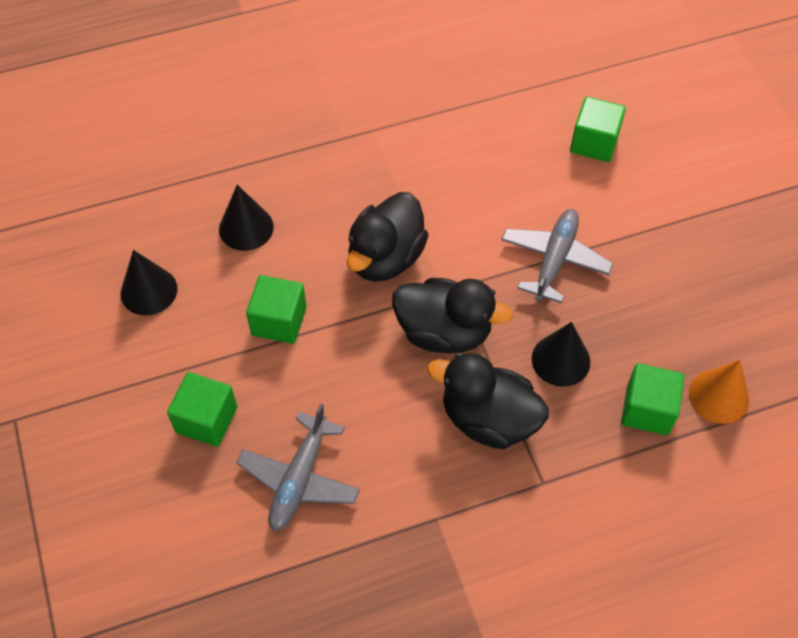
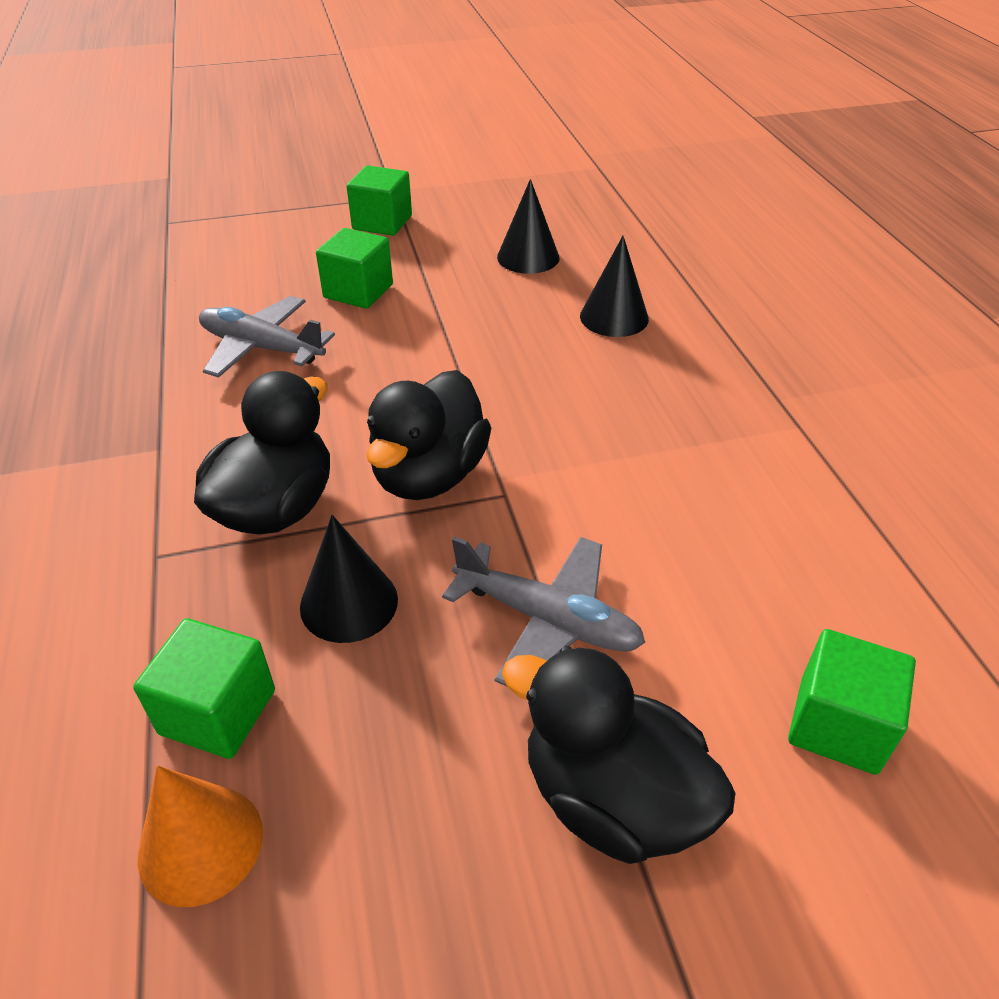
camera: 95 degrees right, 15 degrees down
green cube [246,275,307,344] -> green cube moved to [347,165,412,236]
black duck [347,192,429,282] -> black duck moved to [502,646,735,864]

